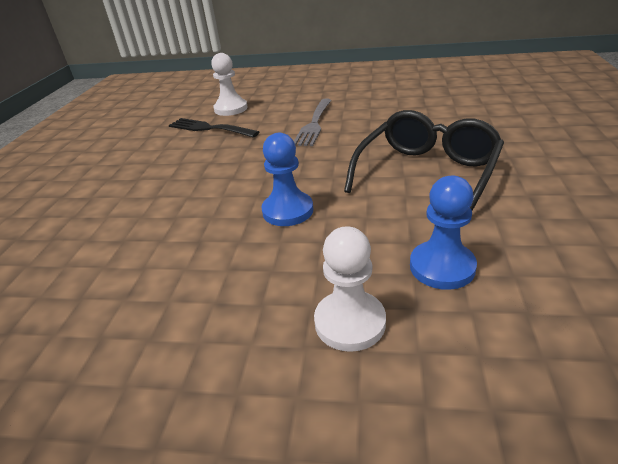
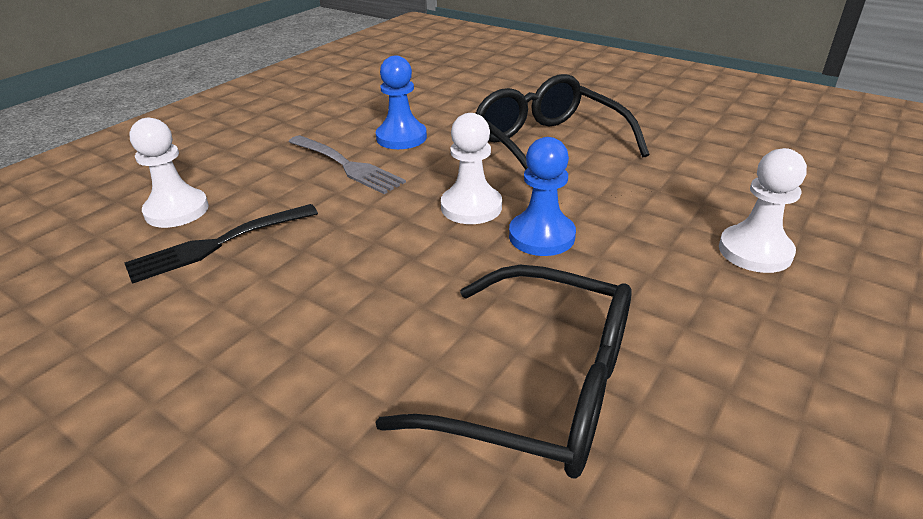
camera: 65 degrees left, 0 degrees up
blue pawn [410,175,477,290] -> blue pawn moved to [376,55,427,149]
none -> black glasses [375,265,632,478]
none -> white pawn [441,113,502,224]

